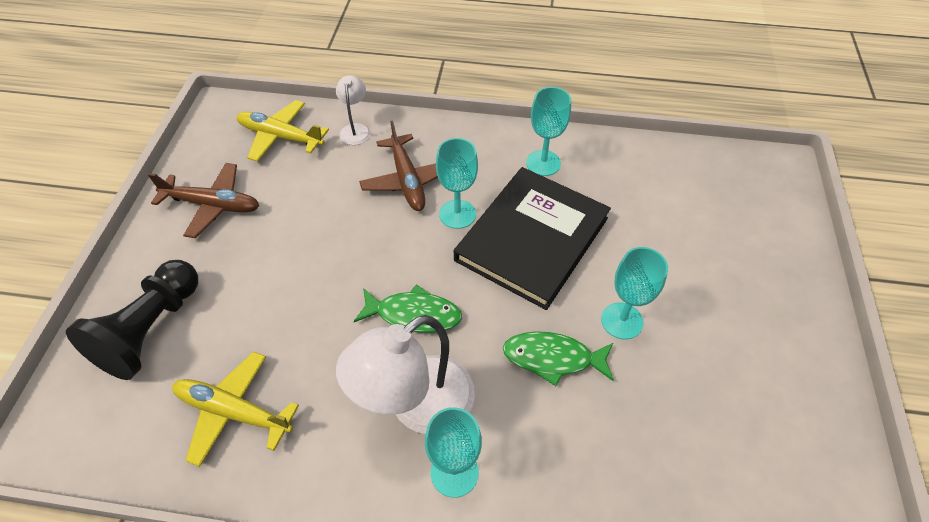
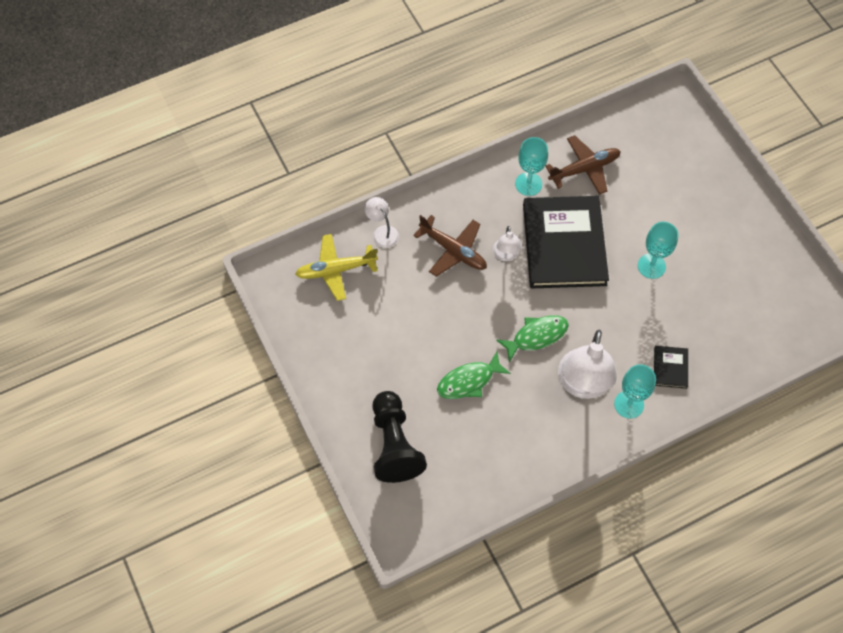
camera: 35 degrees left, 10 degrees up
brown plane [148,163,259,238] -> brown plane moved to [545,135,621,195]
yellow plane [172,352,299,467] -> none
turquoise goblet [436,138,478,229] -> white lamp [493,226,522,261]
green fish [503,331,614,386] -> green fish moved to [437,351,511,399]
none -> black book [654,346,688,389]

